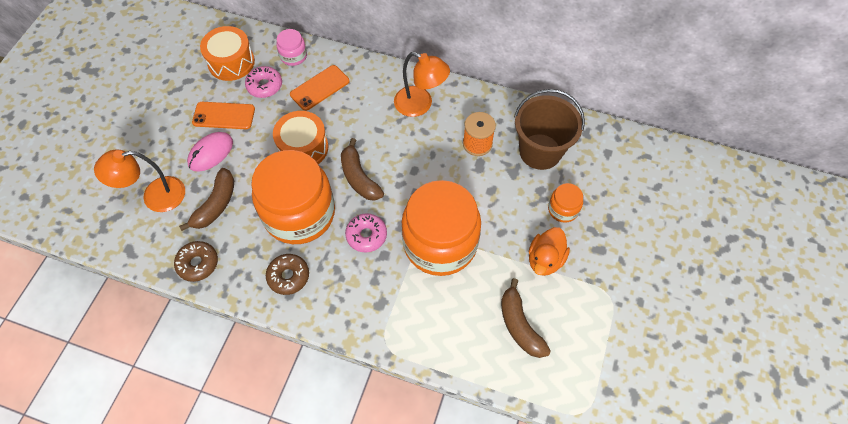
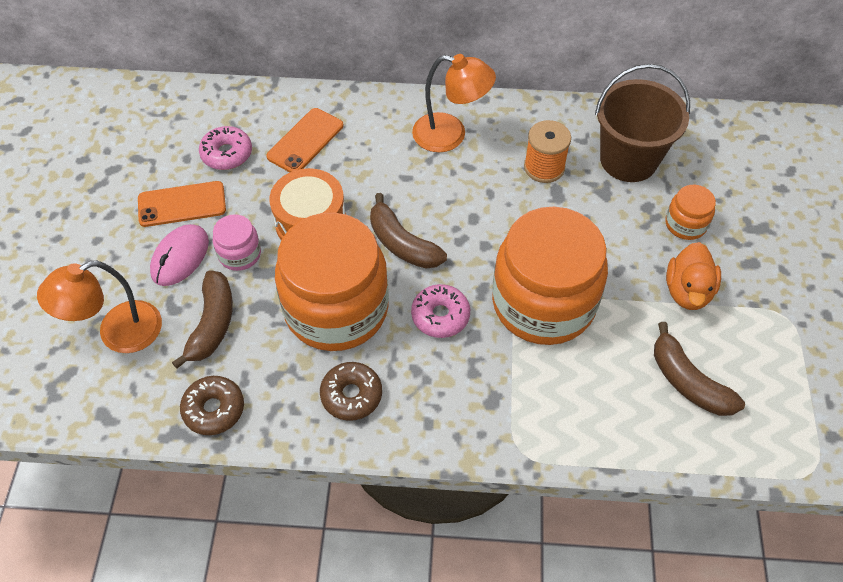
camera: 15 degrees left, 5 degrees down
orange drum [200,26,255,81] -> none
pink jar [276,29,307,66] -> pink jar moved to [213,214,261,271]

